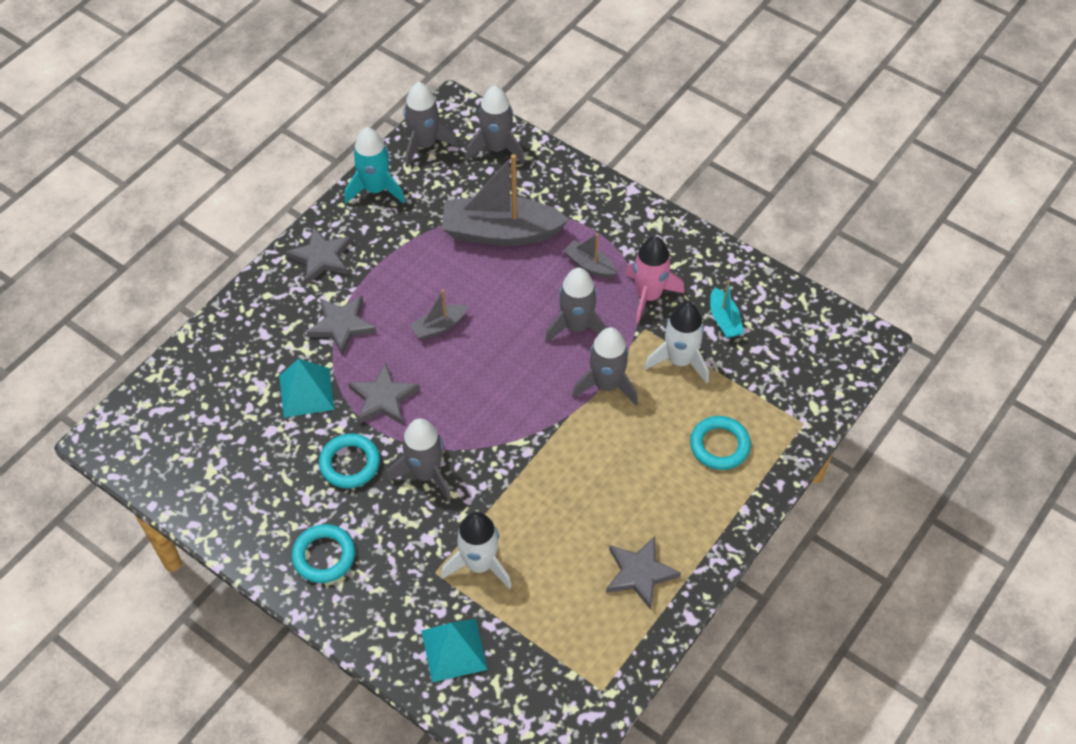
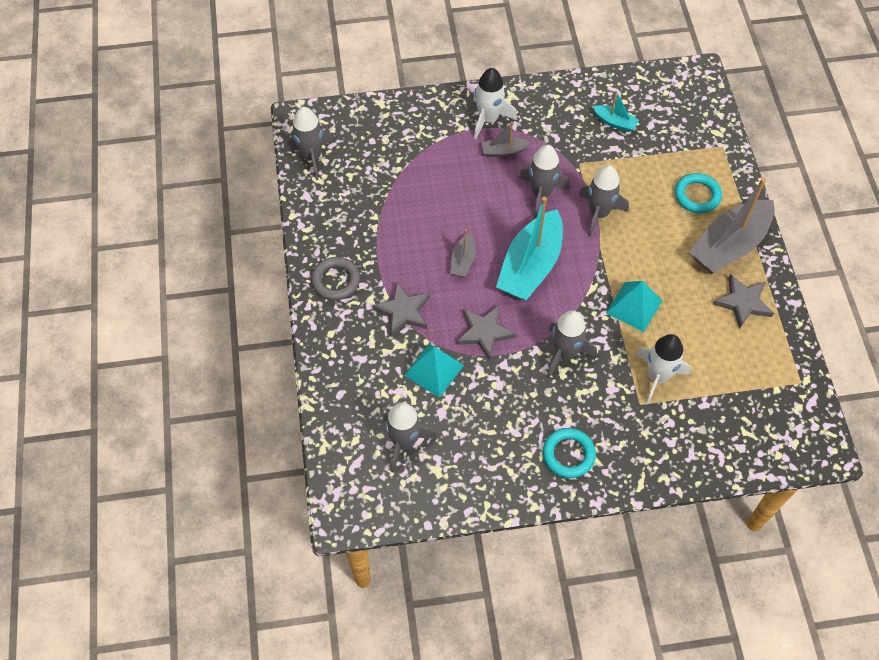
camera: 45 degrees left, 5 degrees up
grey star [286,226,352,284] -> grey ring [311,257,360,300]
turquoise ring [319,434,380,488] -> none
turquoise rocket [345,127,405,204] -> none
turquoise pyramid [421,619,488,682] -> turquoise pyramid moved to [606,281,662,332]
grey boat [442,154,569,246] -> grey boat moved to [689,178,774,274]
grey rocket [466,85,525,164] -> grey rocket moved to [383,402,438,472]
pink rocket [625,236,684,324] -> none
white rocket [644,302,709,384] -> white rocket moved to [473,68,517,139]
none -> turquoise boat [496,197,563,300]

